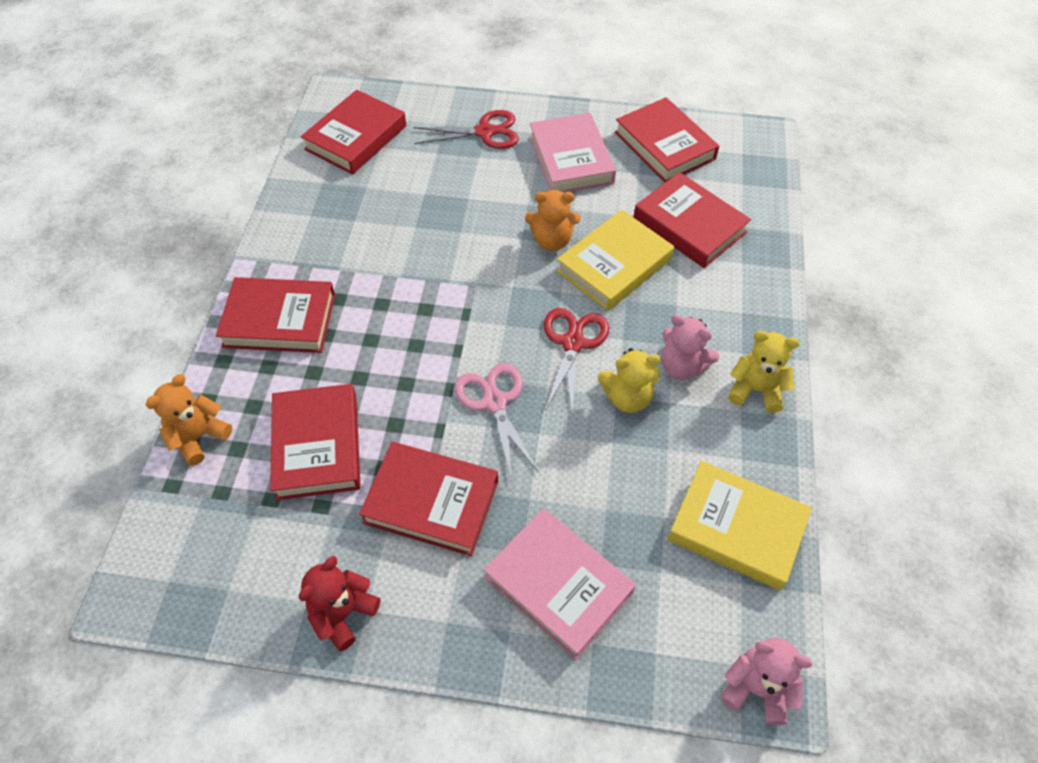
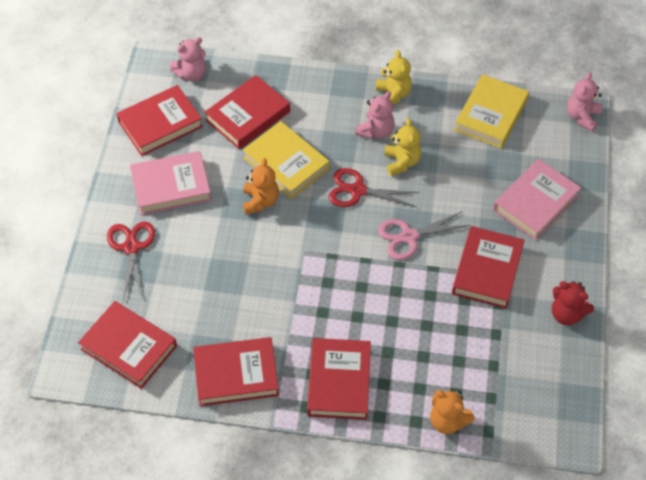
camera: 90 degrees left, 0 degrees up
red book [270,384,361,500] -> red book moved to [193,337,279,406]
yellow teddy bear [728,331,800,413] -> yellow teddy bear turned 150 degrees clockwise [376,50,412,105]
none -> pink teddy bear [170,37,206,82]

